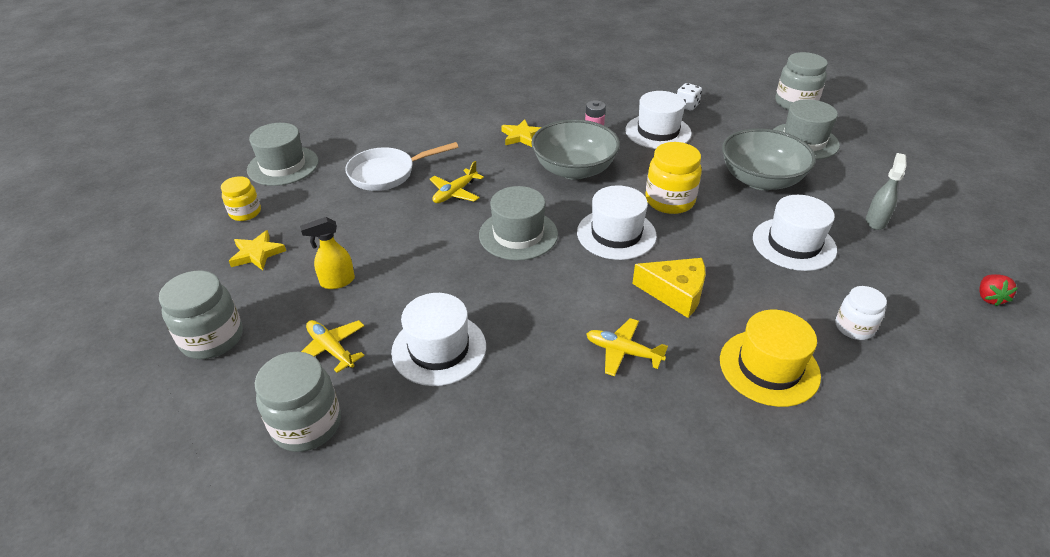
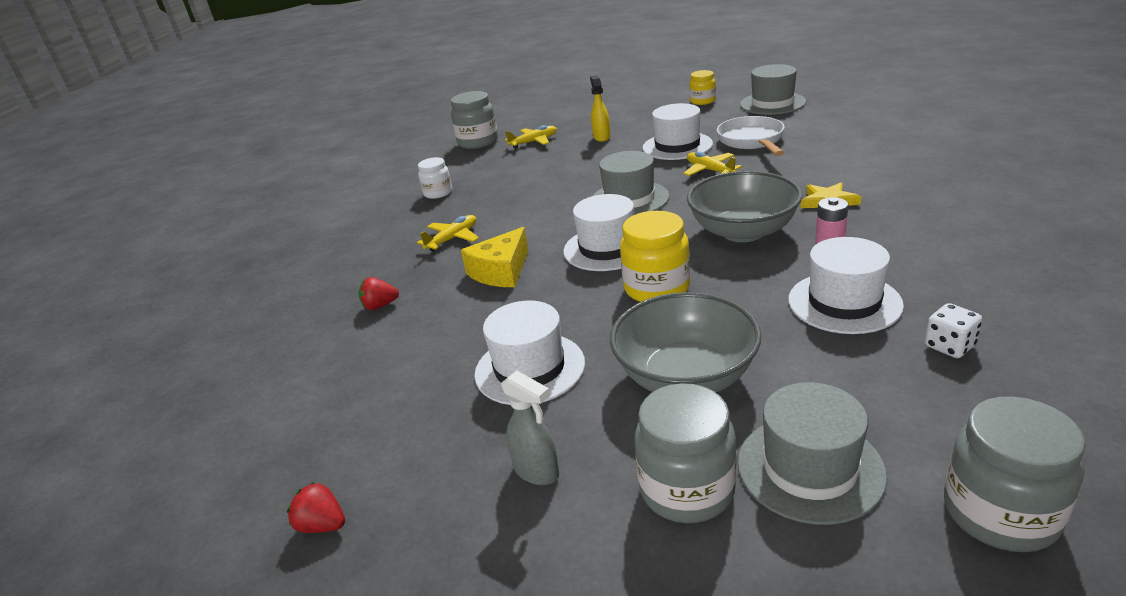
camera: 110 degrees right, 10 degrees down
grey jar [159,270,243,359] -> grey jar moved to [635,383,737,523]
yellow star [229,230,286,270] -> none
white hat [391,293,486,386] -> white hat moved to [642,103,713,160]
yellow hat [720,310,821,407] -> red strawberry [358,277,399,310]
white jar [835,286,887,340] -> white jar moved to [418,157,452,199]

